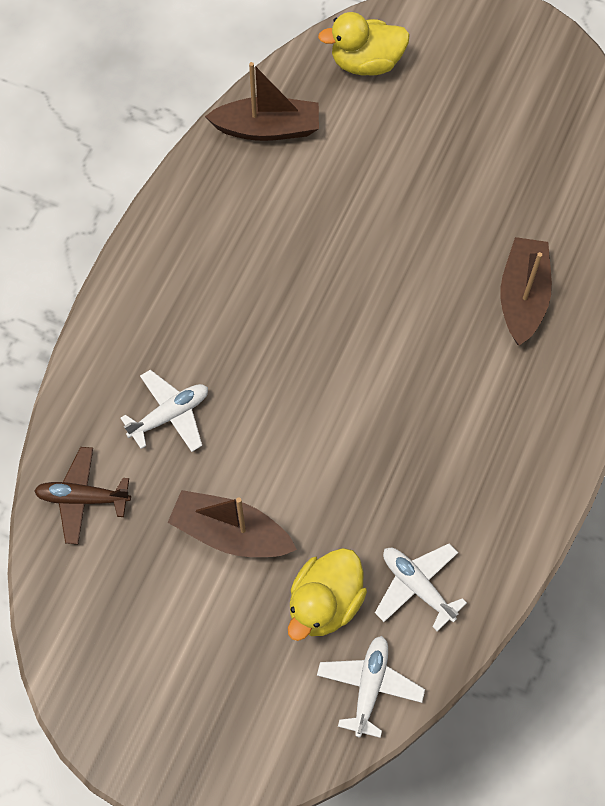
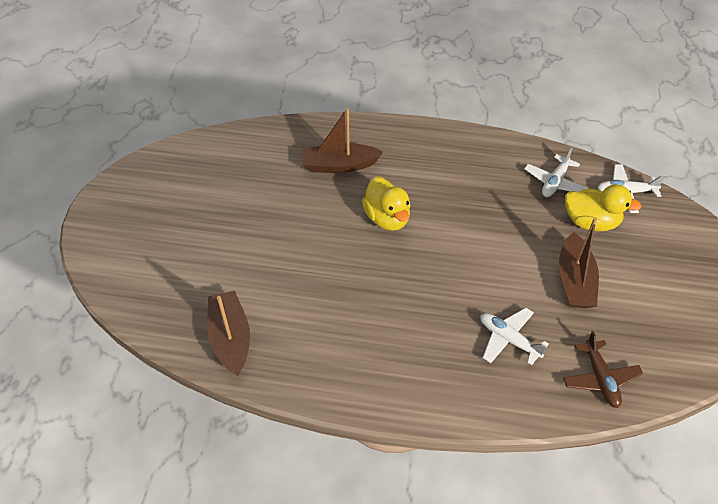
camera: 105 degrees left, 15 degrees down
yellow duck [318,12,410,76] -> yellow duck moved to [362,176,411,231]

